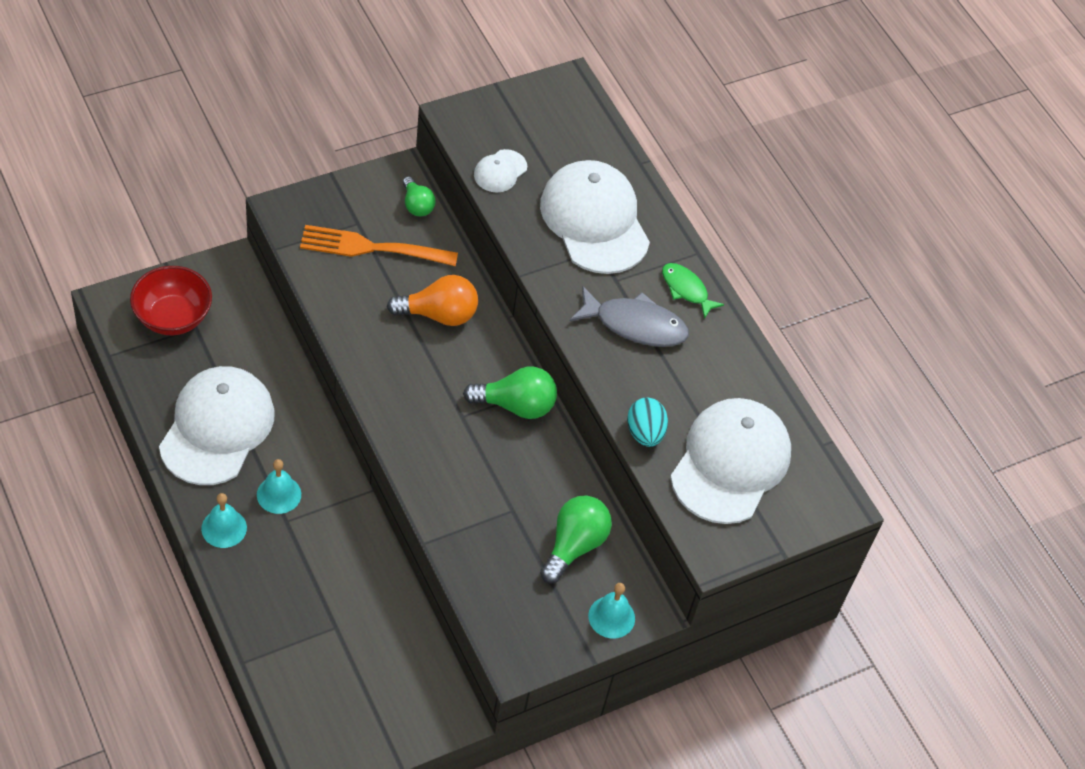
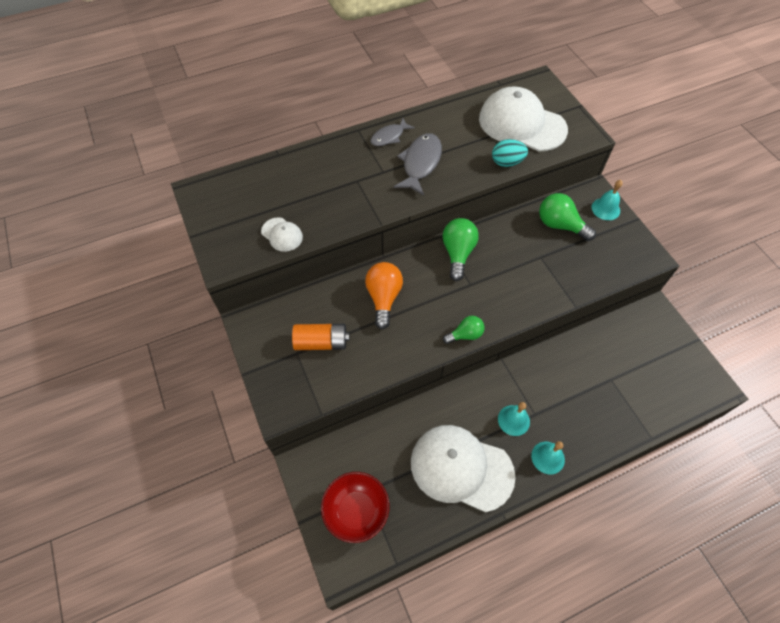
camera: 80 degrees left, 5 degrees up
orange fork [300,225,458,266] -> orange battery [292,324,349,350]
green light bulb [403,176,436,216] -> green light bulb moved to [443,316,485,344]
white cap [540,160,650,274] -> none
green fish [662,263,725,319] -> grey fish [370,119,415,146]

